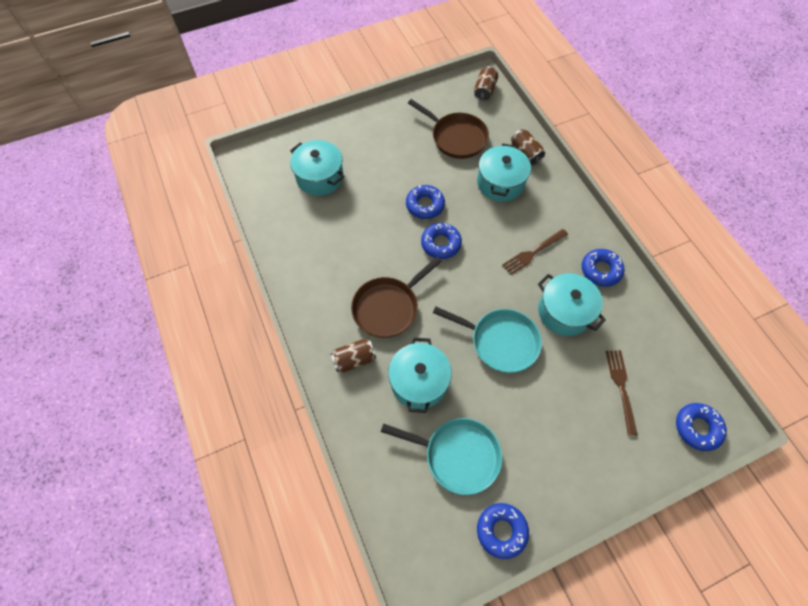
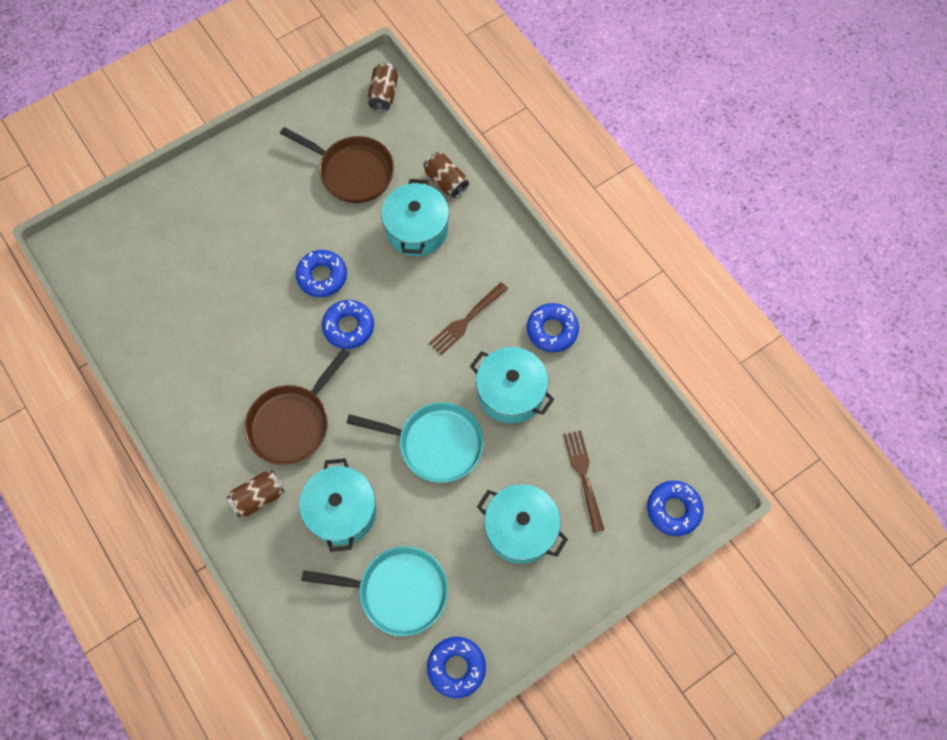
camera: 10 degrees left, 5 degrees up
turquoise pot [290,140,345,196] -> turquoise pot moved to [477,484,568,564]

